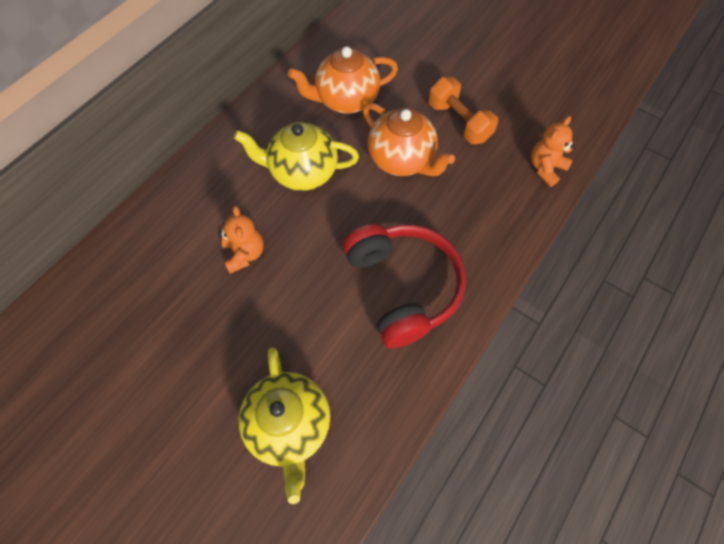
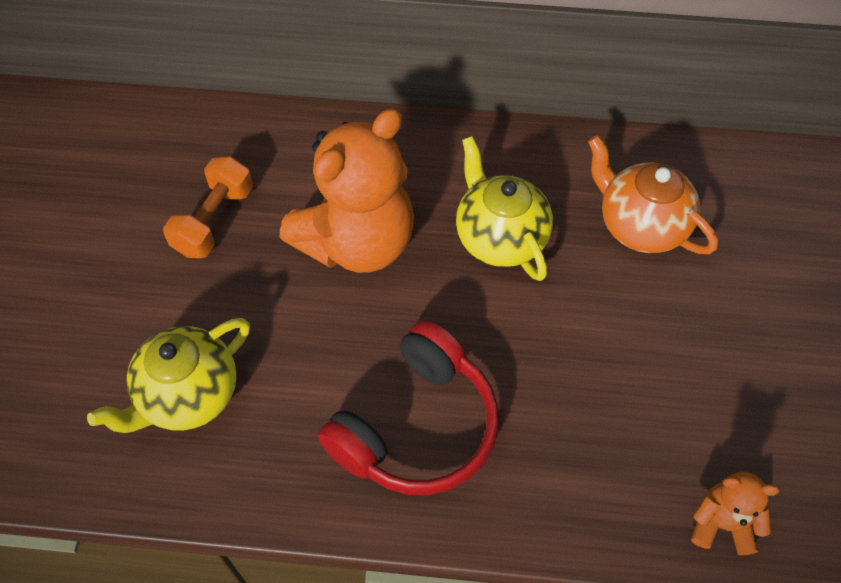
camera: 60 degrees right, 5 degrees down
orange teddy bear [218,206,263,274] -> orange teddy bear [280,108,414,273], size x2.20
orange teapot [363,103,455,176] -> none
orange dumbbell [429,77,498,144] -> orange dumbbell moved to [163,156,253,258]

